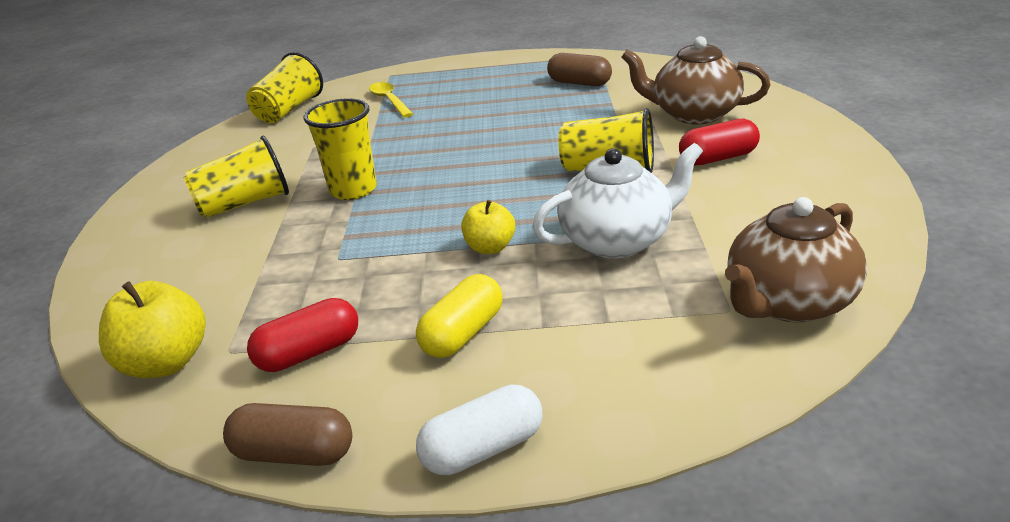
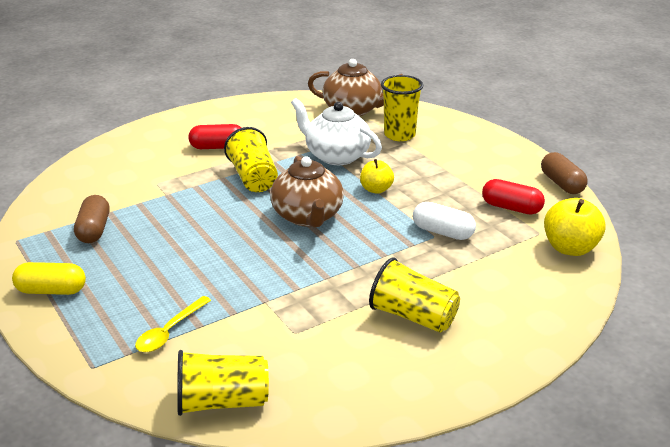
camera: 125 degrees left, 0 degrees up
yellow cup [303,98,377,200] -> yellow cup moved to [381,75,423,141]
yellow capsule [416,274,503,358] -> yellow capsule moved to [12,262,86,295]
white capsule [416,384,543,475] -> white capsule moved to [413,202,476,240]
brown teapot [621,36,770,124] -> brown teapot moved to [270,156,344,227]
red capsule [679,119,760,166] -> red capsule turned 45 degrees counterclockwise [188,124,241,149]

